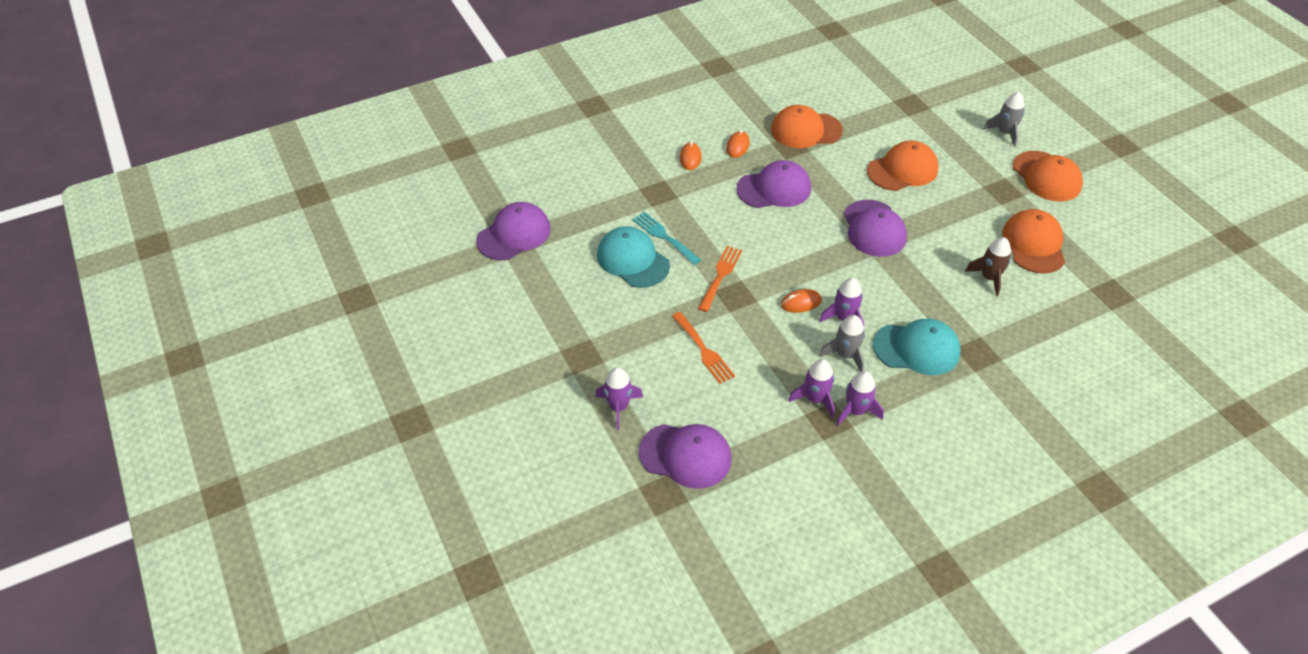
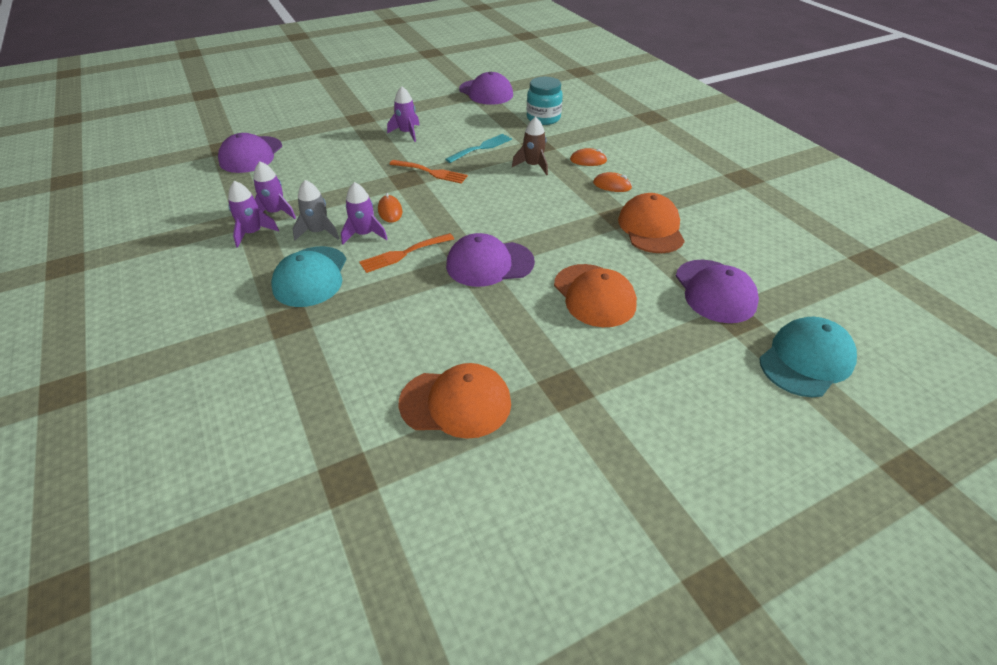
camera: 90 degrees right, 5 degrees down
purple rocket [595,367,643,430] -> purple rocket moved to [387,86,420,142]
turquoise cap [597,226,670,288] -> turquoise cap moved to [759,317,857,397]
orange fork [672,312,735,384] -> orange fork moved to [359,233,454,273]
purple cap [736,160,811,208] -> purple cap moved to [676,260,759,323]
brown rocket [965,237,1011,297] -> brown rocket moved to [512,117,548,175]
grey rocket [983,92,1025,147] -> none
orange cap [1013,151,1083,202] -> none
none -> turquoise jar [527,77,563,125]

